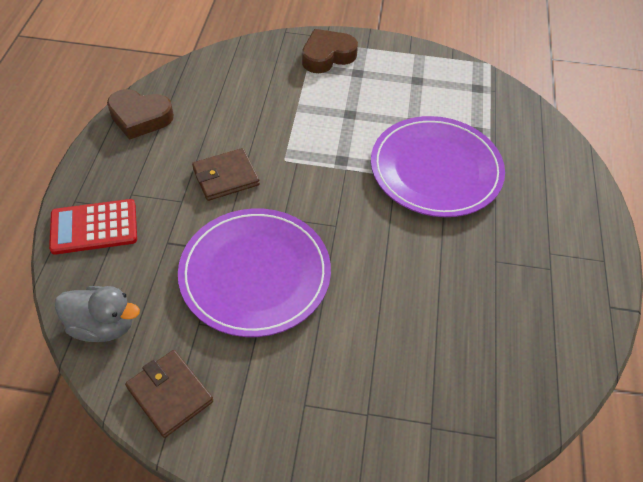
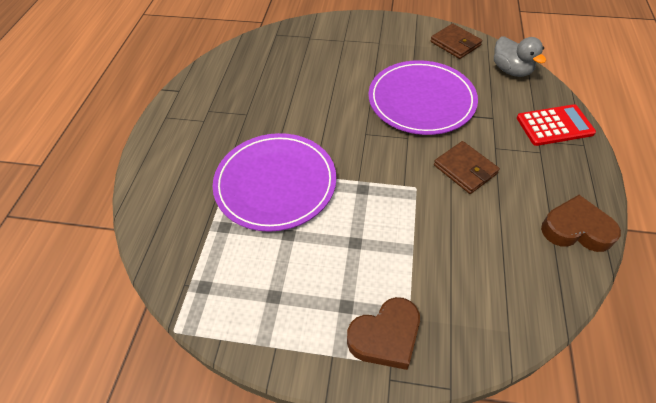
camera: 175 degrees left, 0 degrees up
grey duck [55,286,140,342] -> grey duck turned 135 degrees counterclockwise [494,36,546,77]
brown wallet [192,148,260,201] -> brown wallet turned 75 degrees clockwise [434,141,500,194]

